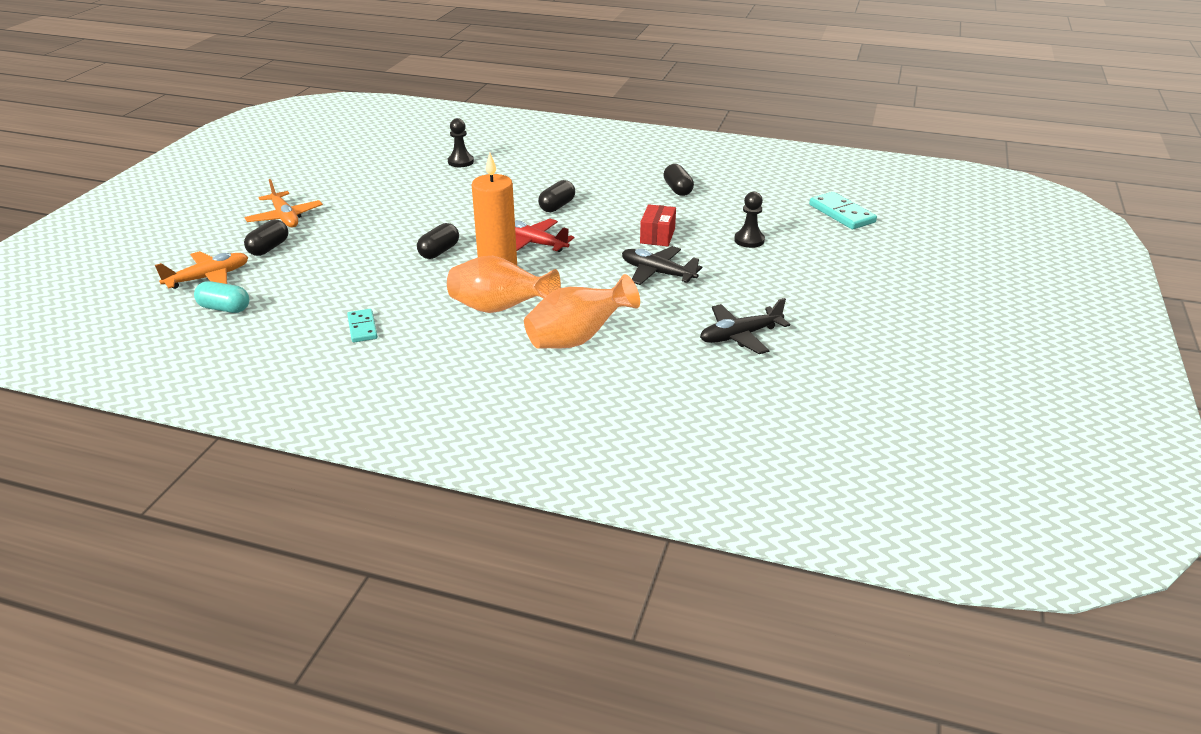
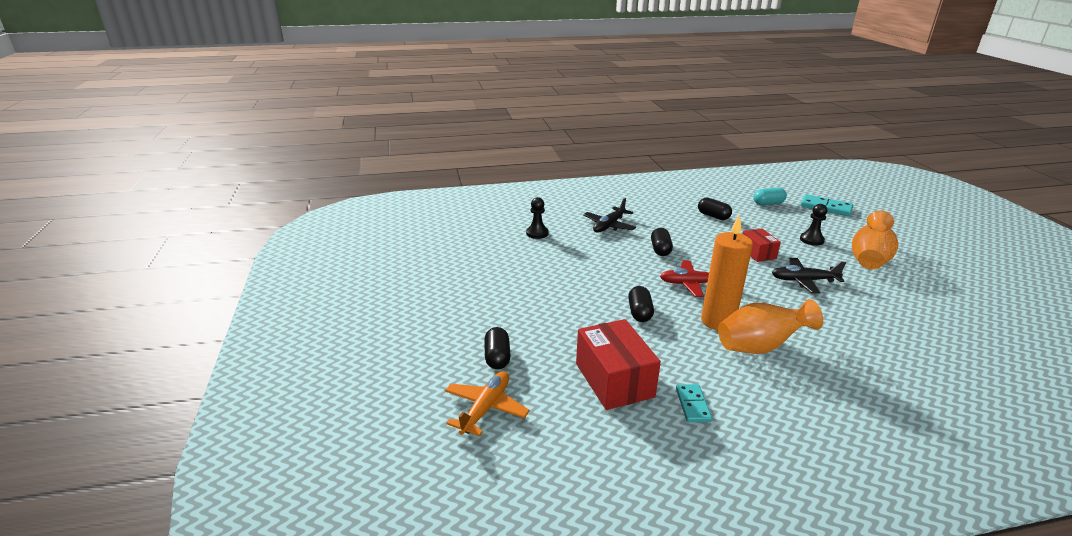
camera: 30 degrees left, 5 degrees down
turquoise capsule [194,281,249,313] -> turquoise capsule moved to [753,188,787,205]
orange plane [245,179,323,227] -> none
turquoise domino [347,309,378,342] -> turquoise domino turned 45 degrees clockwise [676,384,712,422]
orange vase [524,274,640,349] -> orange vase moved to [852,211,898,269]
black plane [700,298,790,354] -> black plane moved to [583,198,636,233]
none -> red box [576,319,661,410]

